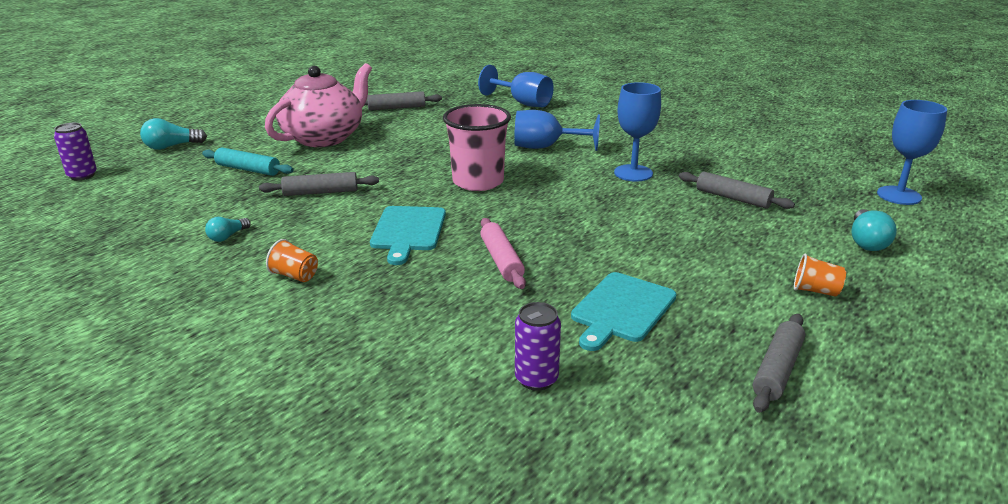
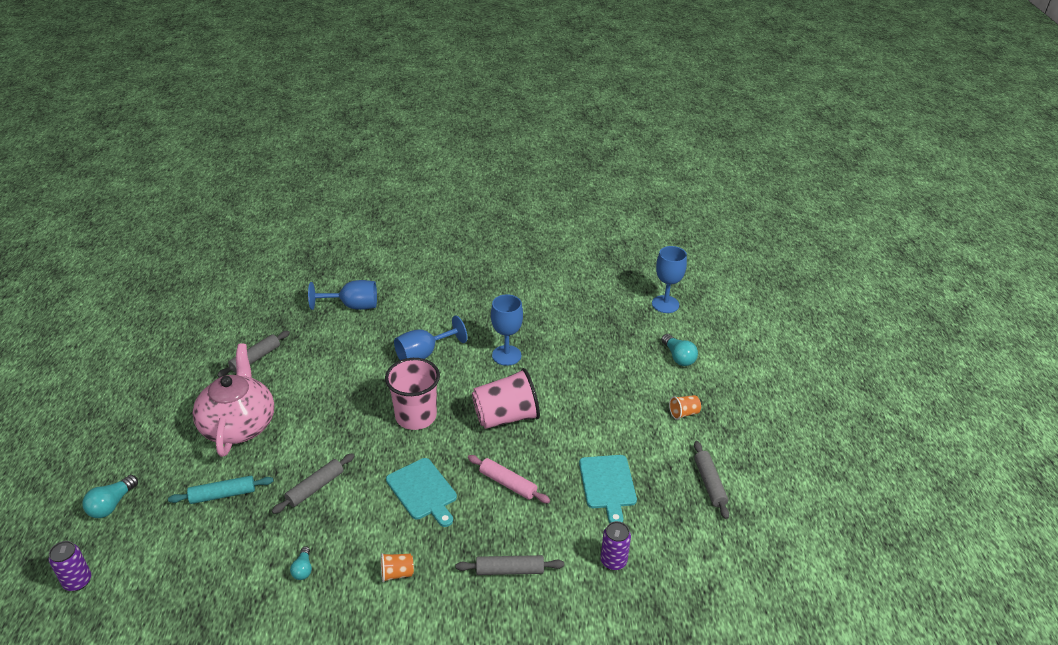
camera: 40 degrees left, 10 degrees up
grey rolling pin [679,172,795,209] -> grey rolling pin moved to [455,555,564,575]
none -> pink cup [472,368,540,429]

